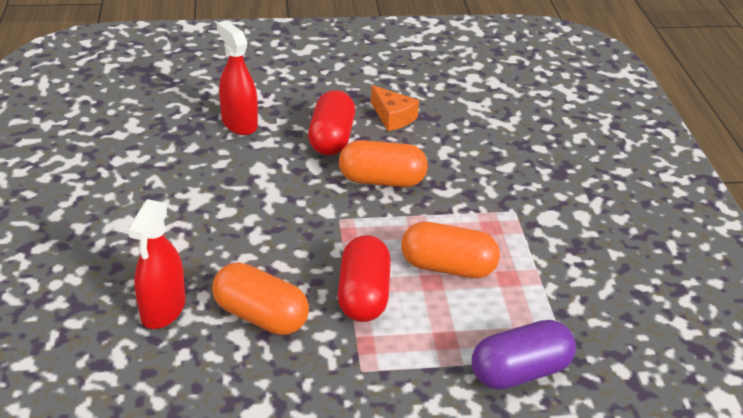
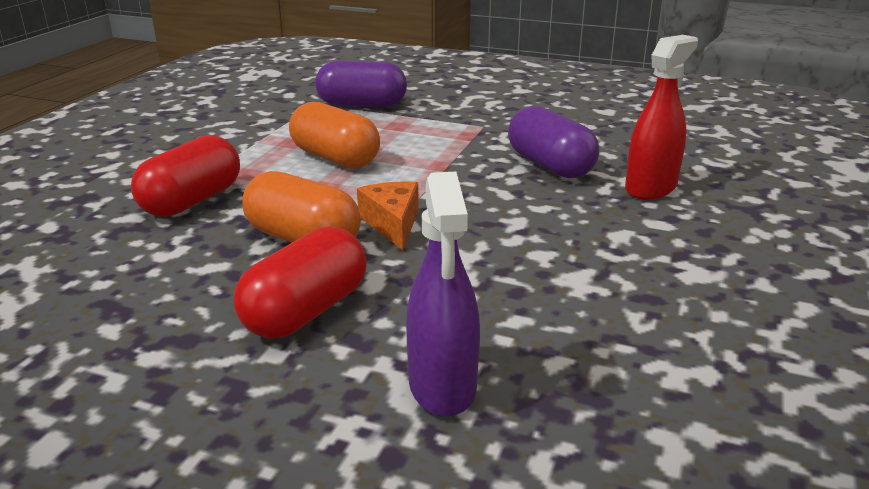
camera: 150 degrees left, 10 degrees down
orange capsule [212,262,309,335] -> purple capsule [508,106,599,178]
red spray bottle [217,20,258,135] -> purple spray bottle [406,172,480,417]
red capsule [338,235,391,322] -> red capsule moved to [131,135,240,217]
orange cheese [371,85,419,131] -> orange cheese moved to [357,181,419,250]

